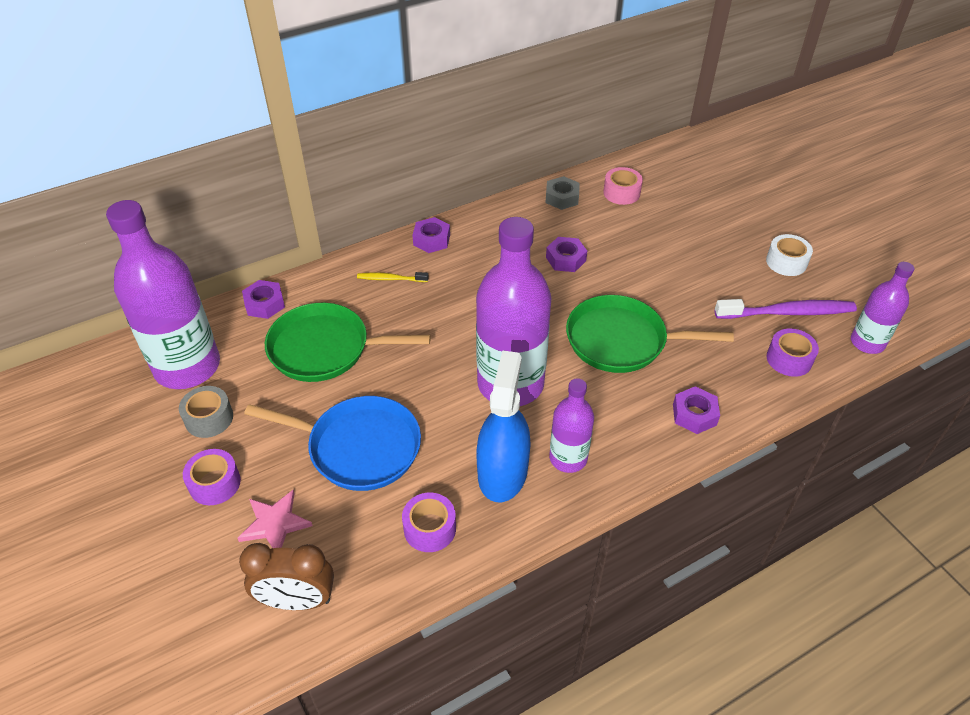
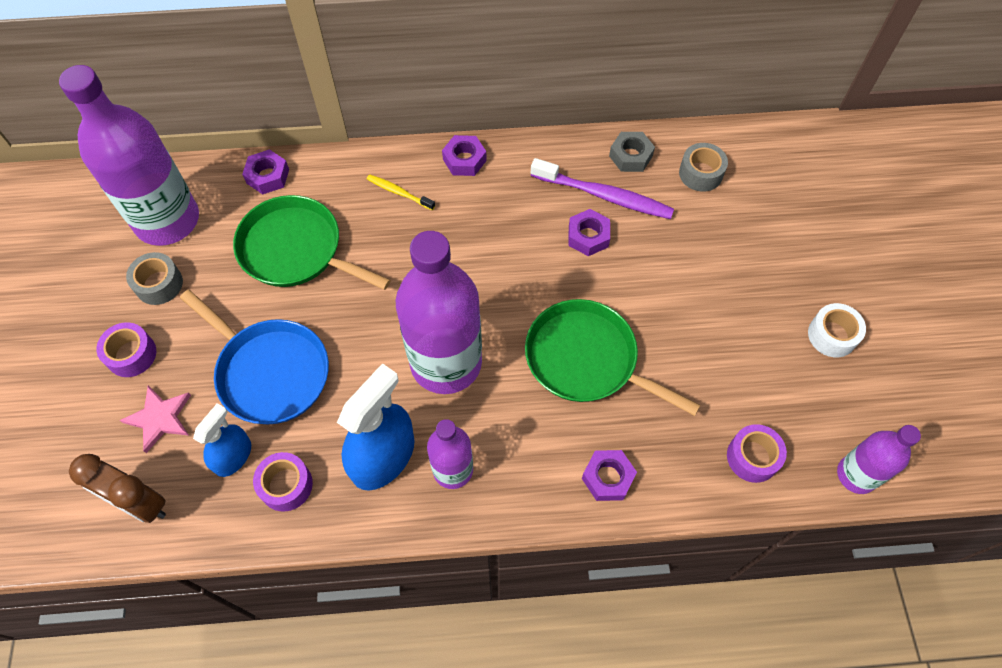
camera: 25 degrees right, 15 degrees up
pink tape [603,167,643,205] -> grey tape [679,143,728,192]
purple toothbrush [714,299,857,319] -> purple toothbrush moved to [531,158,674,219]
none -> blue spray bottle [193,403,251,477]

